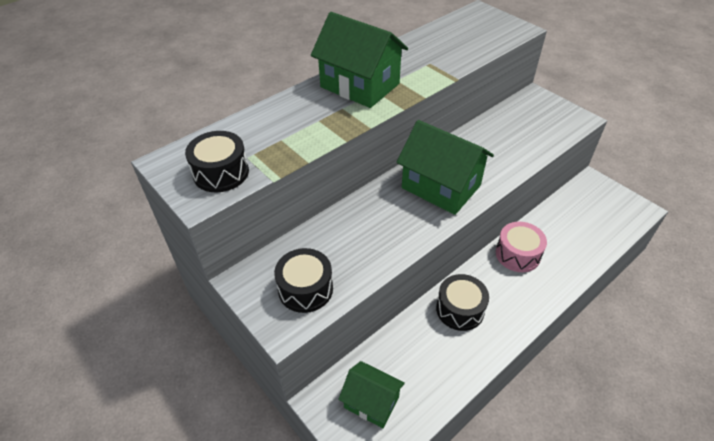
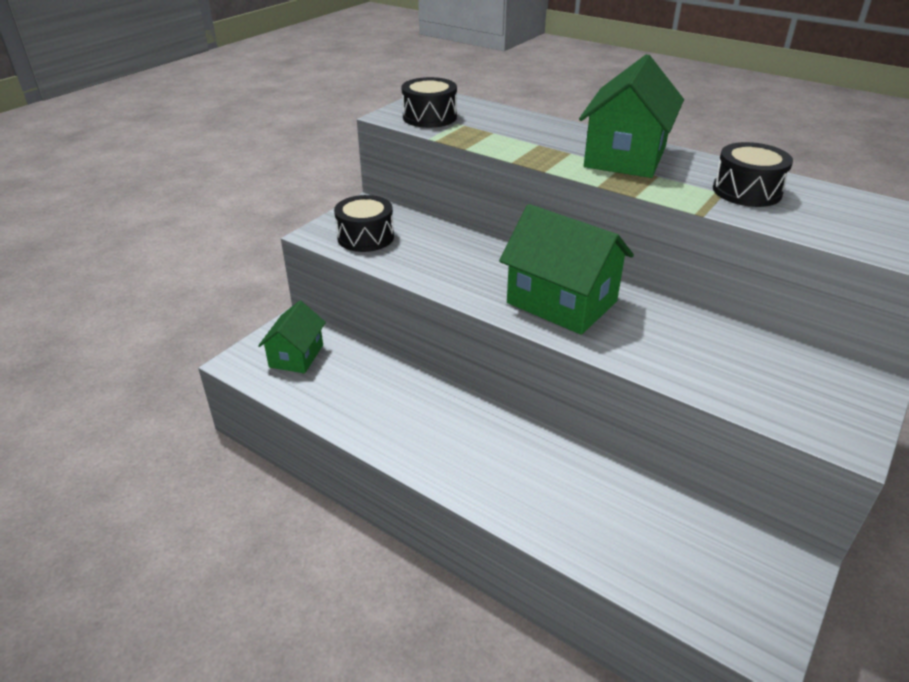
camera: 75 degrees right, 10 degrees down
green house [397,120,494,215] -> green house turned 75 degrees counterclockwise [499,204,634,335]
black drum [436,274,489,331] -> black drum moved to [713,142,793,207]
pink drum [496,222,547,272] -> none

